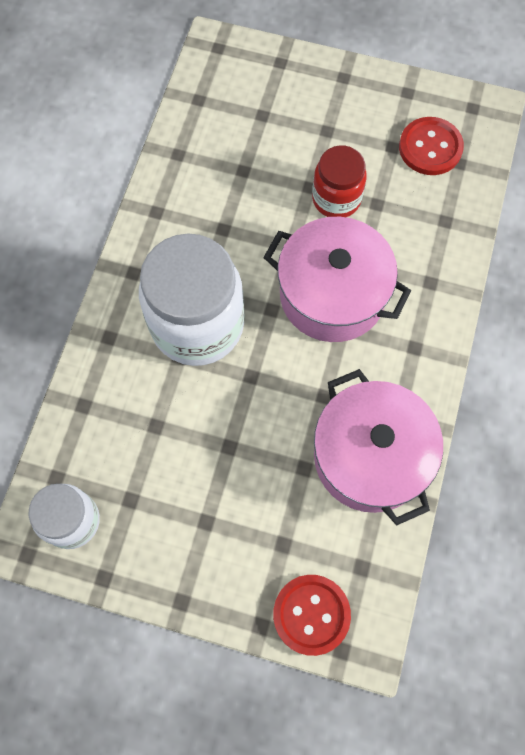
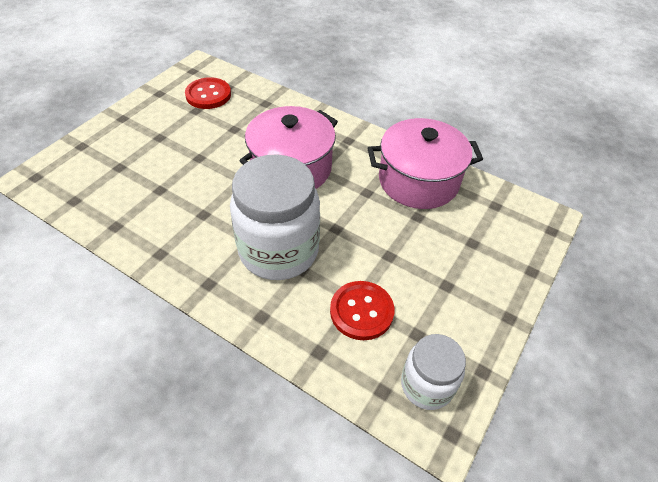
camera: 75 degrees left, 20 degrees down
red button [273,575,351,656] -> red button moved to [330,281,394,340]
red jar [312,145,367,217] -> none

